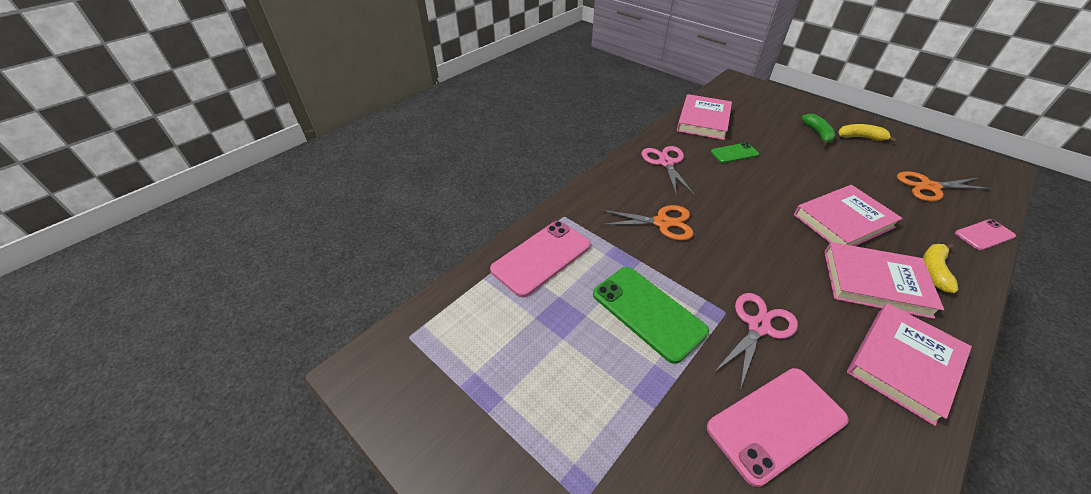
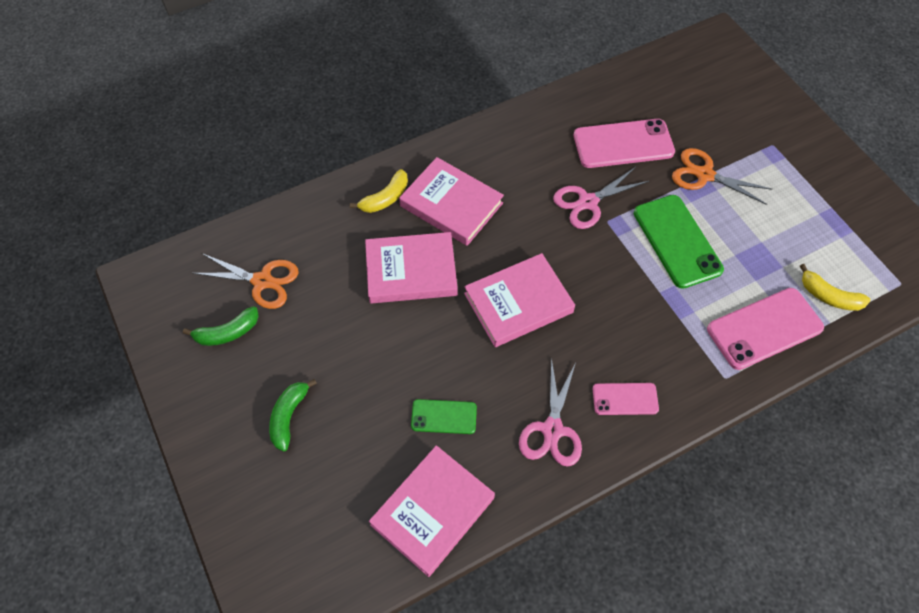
camera: 160 degrees left, 15 degrees up
orange scissors [600,205,693,241] -> orange scissors moved to [672,148,773,205]
yellow banana [838,124,897,142] -> yellow banana moved to [800,264,870,311]
pink book [847,303,972,426] -> pink book moved to [464,253,575,347]
pink phone [955,219,1016,250] -> pink phone moved to [593,383,659,415]
none -> green banana [183,306,259,346]

